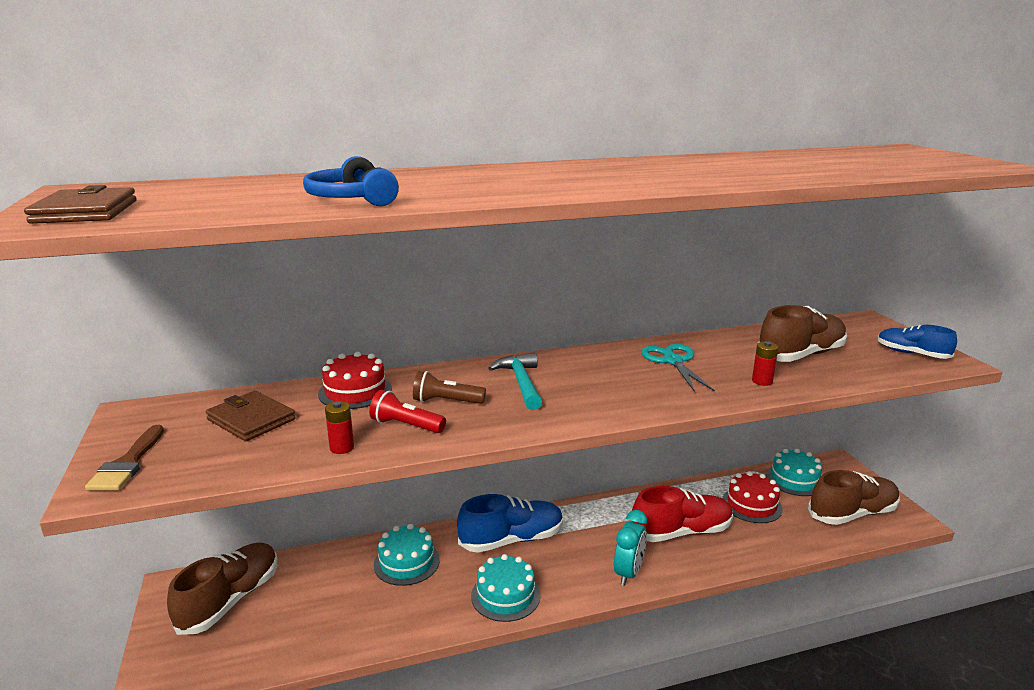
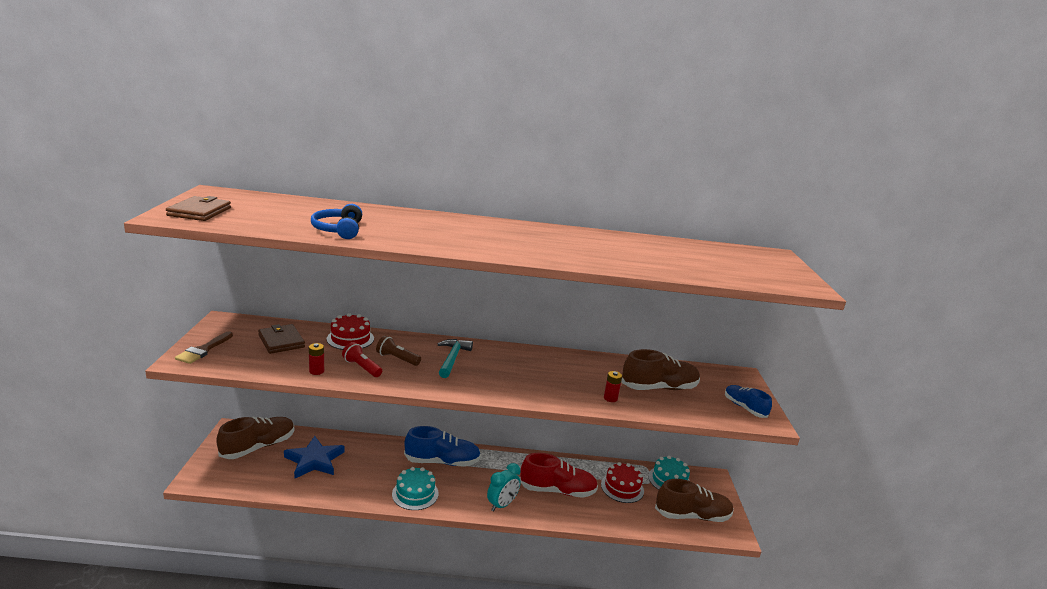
camera: 15 degrees right, 0 degrees up
turquoise cake [374,524,440,586] -> none
turquoise scissors [641,344,715,392] -> none
none -> blue star [284,436,345,478]

